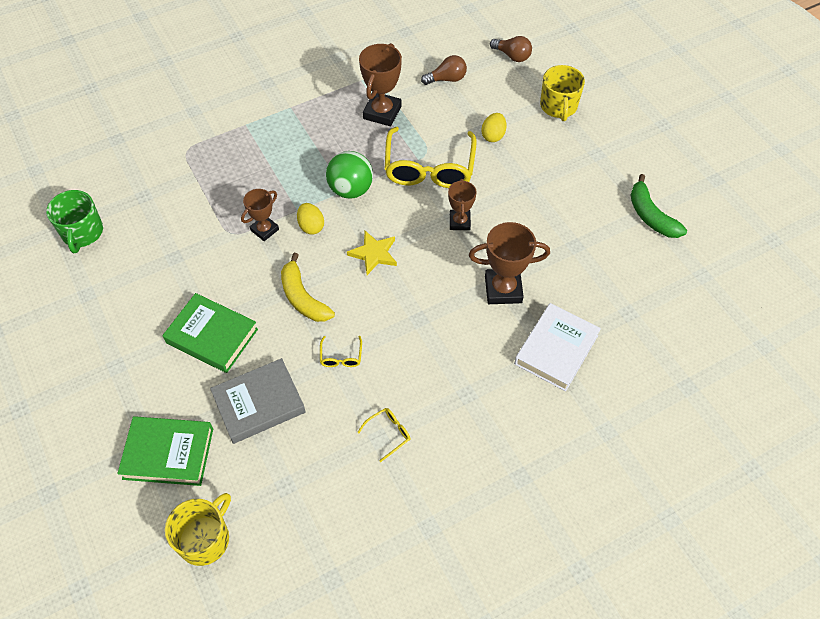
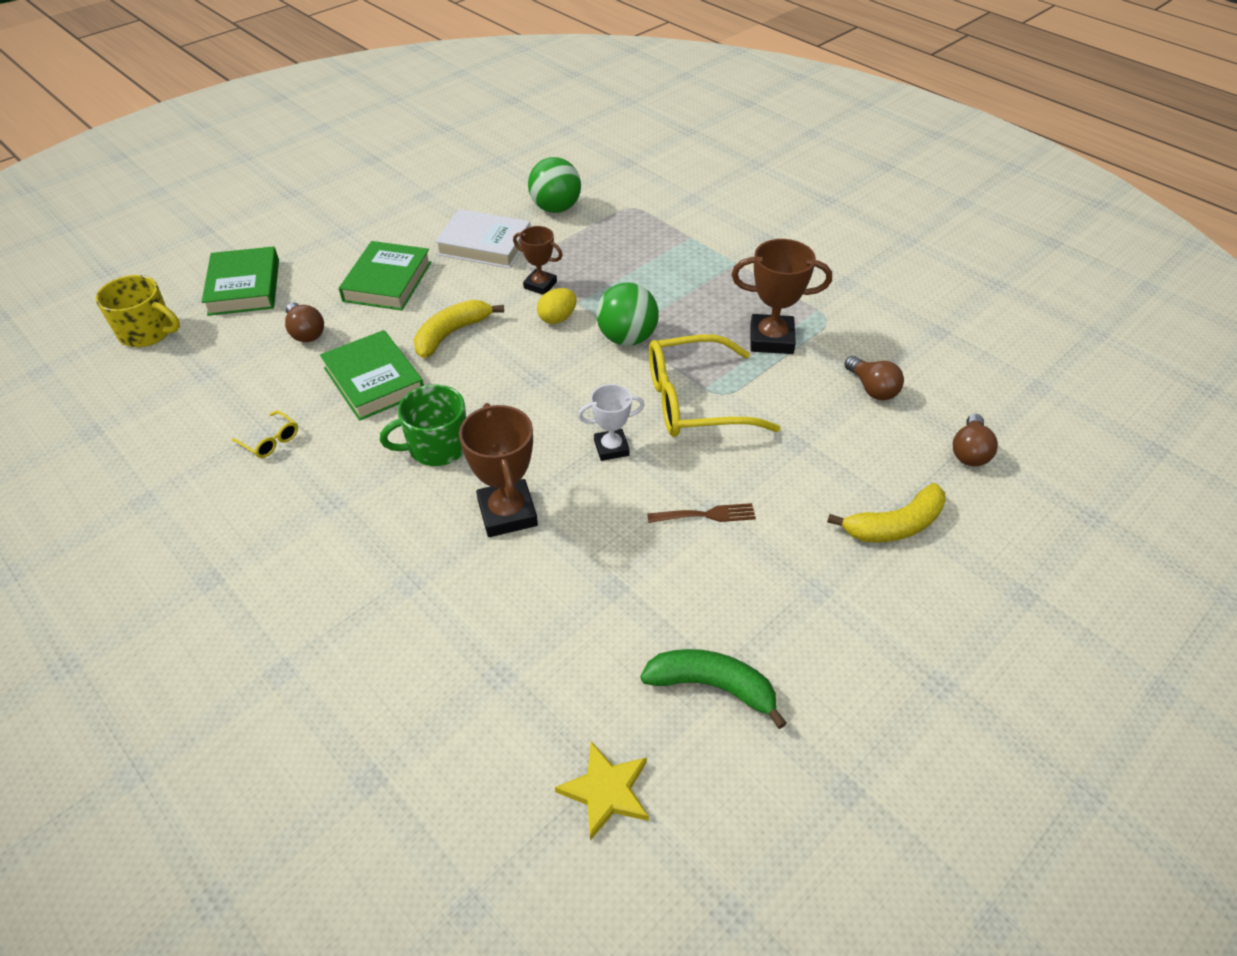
camera: 75 degrees right, 10 degrees down
green mug [46,190,103,253] -> green mug moved to [380,384,466,466]
grey book [210,358,306,444] -> brown light bulb [285,302,324,342]
yellow glasses [320,336,362,367] -> green book [320,330,424,421]
yellow star [347,231,397,275] -> yellow star moved to [555,742,649,841]
brown trophy [448,179,477,230] -> white trophy [578,384,644,461]
yellow egg [481,113,507,142] -> none
white book [514,303,601,391] -> white book moved to [435,209,531,268]
yellow mug [540,65,585,121] -> yellow banana [827,483,946,542]
green banana [631,174,687,238] -> green banana turned 60 degrees clockwise [640,649,787,729]
none -> green ball [528,157,581,213]
none -> brown fork [647,503,756,523]

